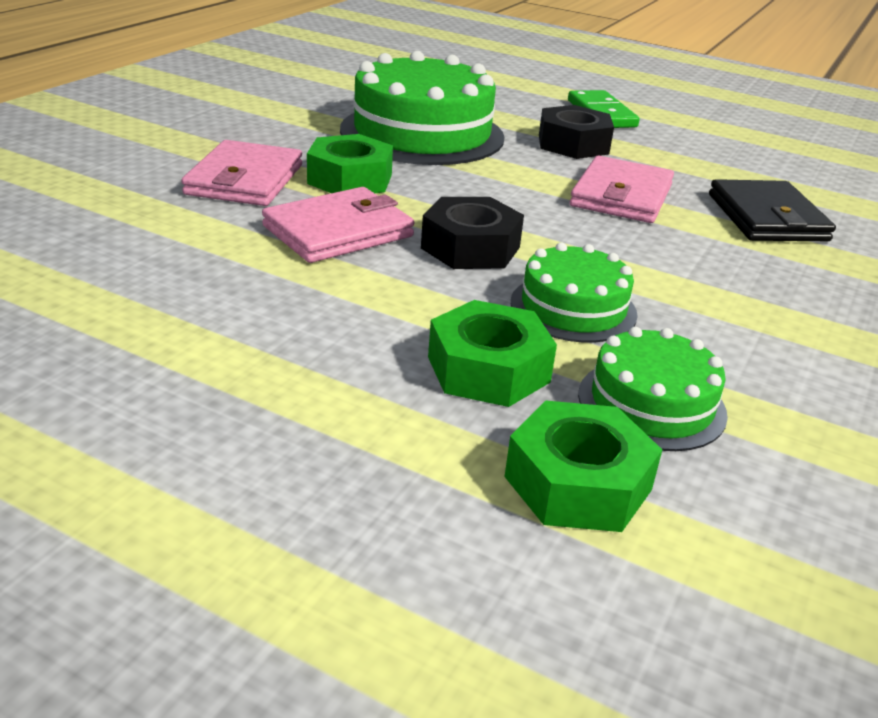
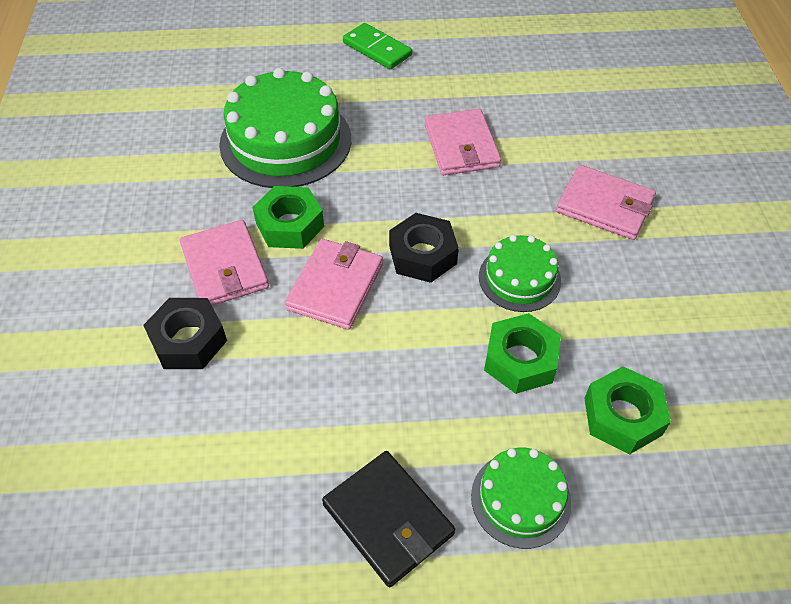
camera: 30 degrees left, 20 degrees up
black nut [539,105,614,159] -> black nut moved to [143,298,227,369]
green cake [578,327,728,451] -> green cake moved to [471,448,571,549]
black wallet [709,179,836,241] -> black wallet moved to [322,451,455,587]
none -> pink wallet [556,165,656,240]

